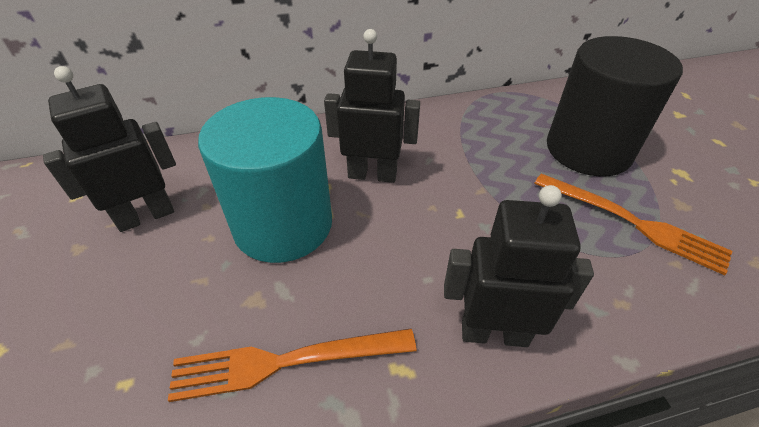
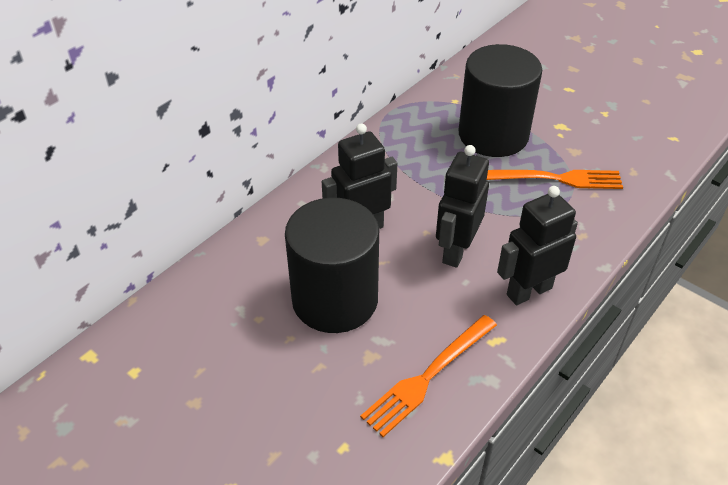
camera: 35 degrees left, 0 degrees up
black robot [43,66,176,232] -> black robot moved to [436,145,489,268]
turquoise cylinder [198,97,332,263] -> black cylinder [285,198,379,333]

